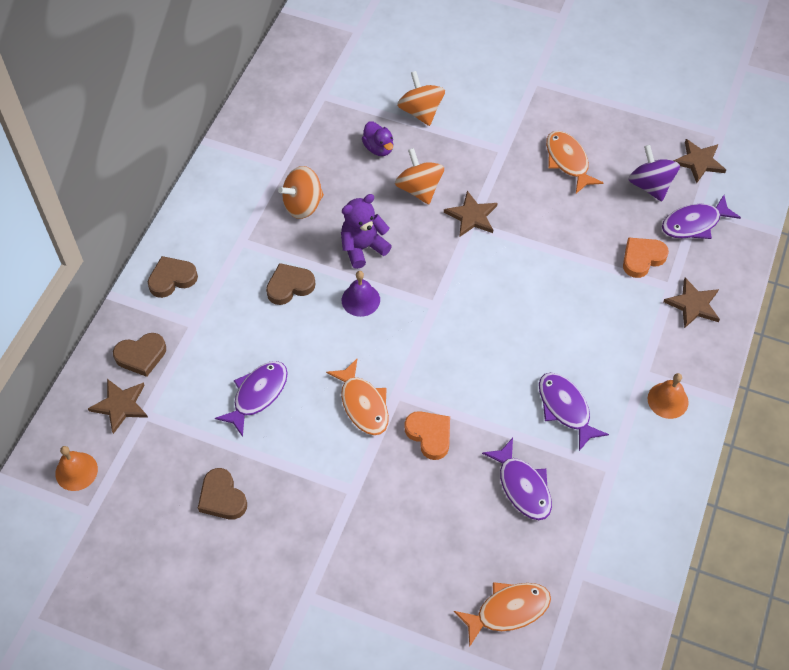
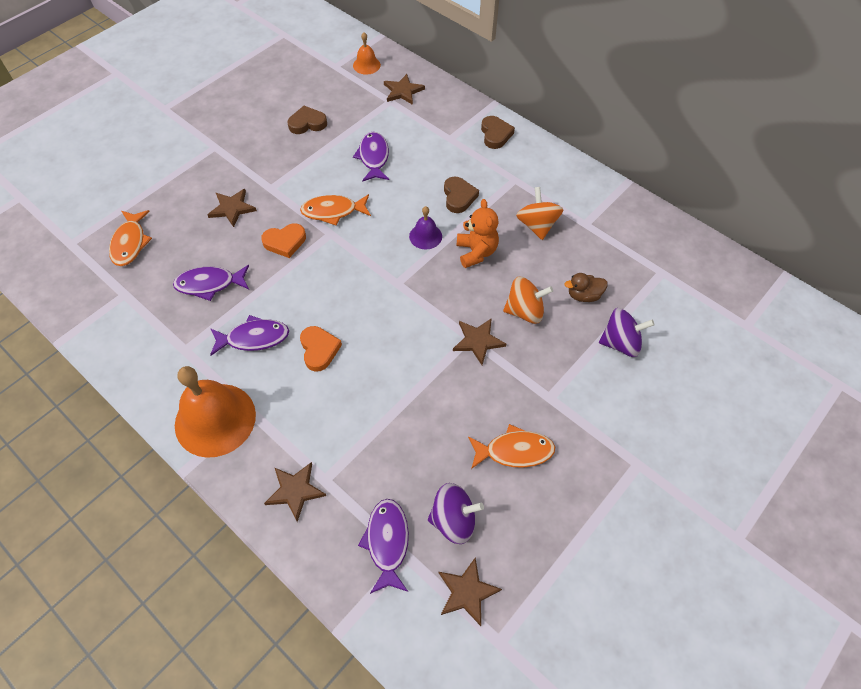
camera: 110 degrees right, 0 degrees up
brown heart [113,333,166,377] -> none
purple fish [215,361,288,437] -> purple fish turned 150 degrees counterclockwise [353,132,389,182]
purple teddy bear [341,194,392,269] -> orange teddy bear [457,199,499,268]
purple duck [362,121,393,156] -> brown duck [564,273,608,302]
orange spinning top [397,71,445,126] -> purple spinning top [599,308,655,357]
orange heart [623,237,669,278] -> orange heart moved to [300,326,342,372]
orange bell [648,373,689,419] -> orange bell [175,366,256,458], size x2.06
none -> brown star [207,189,257,227]

